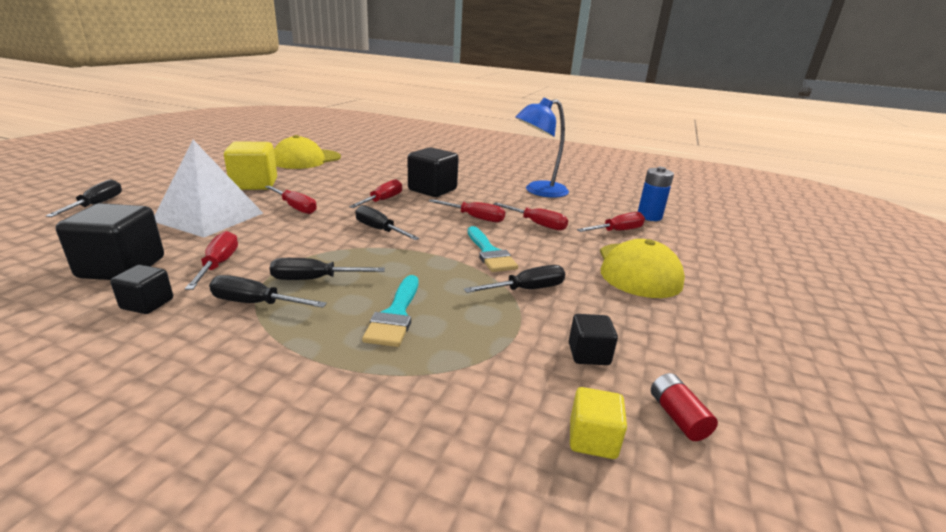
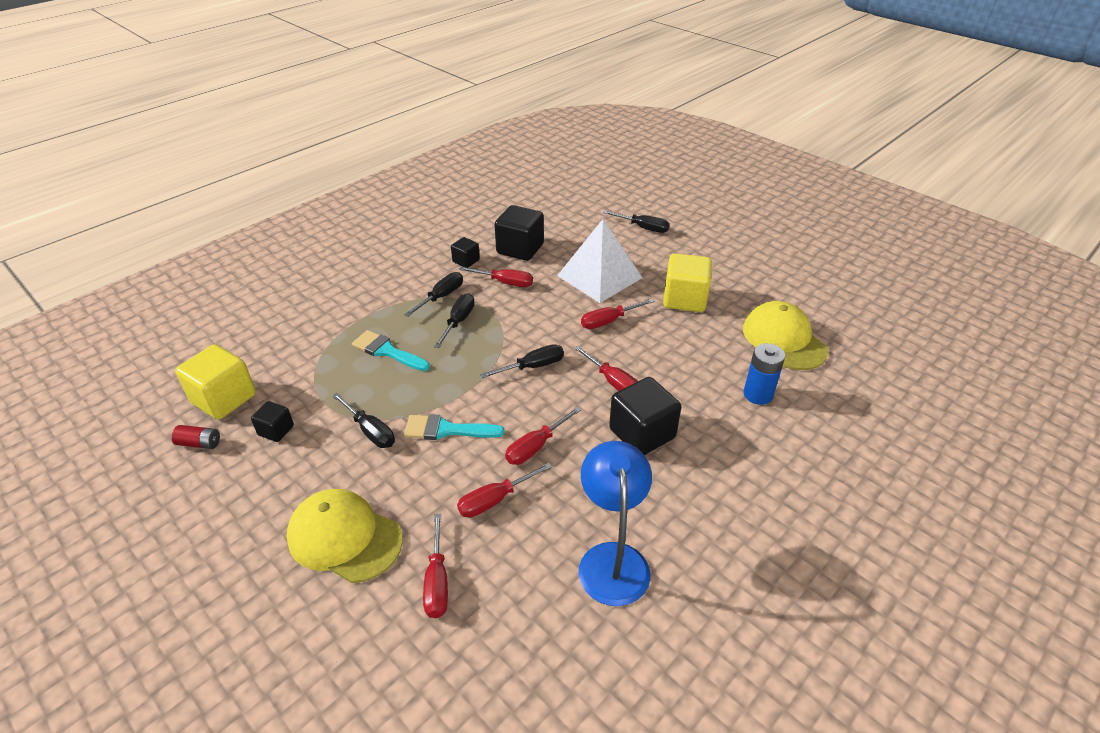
camera: 115 degrees right, 15 degrees up
black screwdriver [464,265,565,293] -> black screwdriver turned 45 degrees counterclockwise [332,393,395,448]
yellow cube [570,387,627,459] -> yellow cube [175,344,256,420], size x1.87
blue battery [638,167,674,221] -> blue battery moved to [743,343,785,405]

